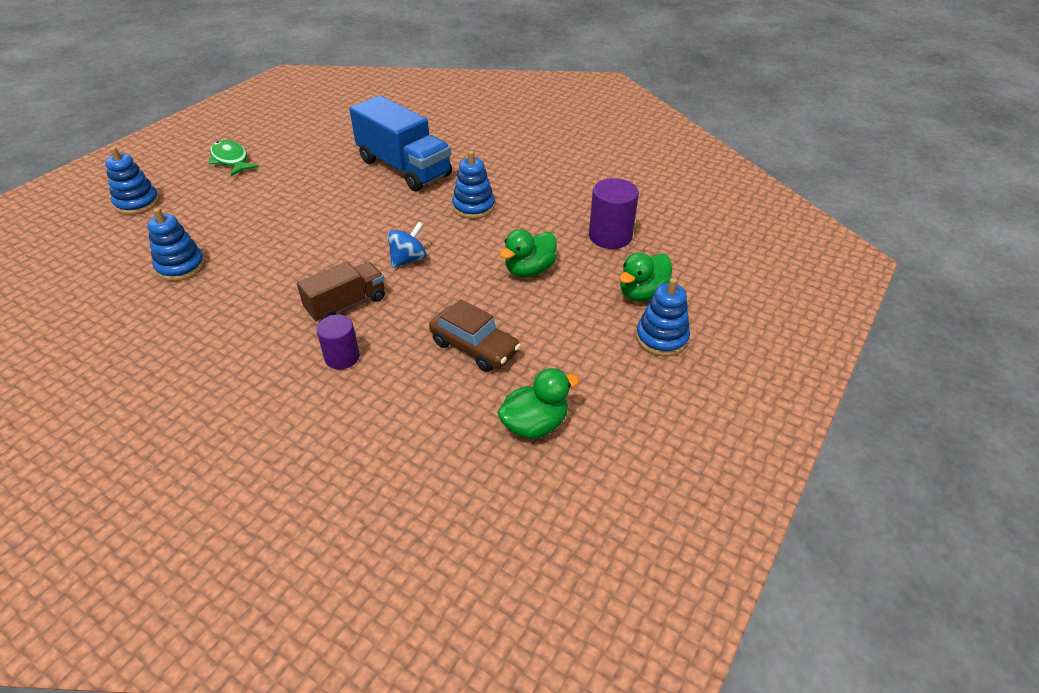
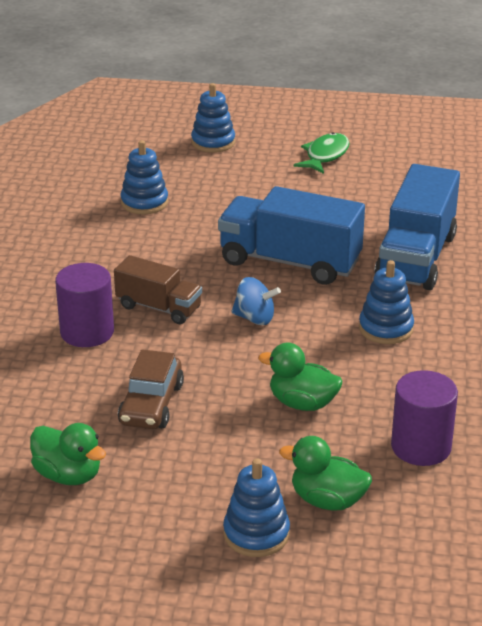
camera: 65 degrees right, 10 degrees down
purple cylinder [316,315,360,369] -> purple cylinder [55,263,114,347], size x1.52
none -> blue truck [218,186,365,285]

